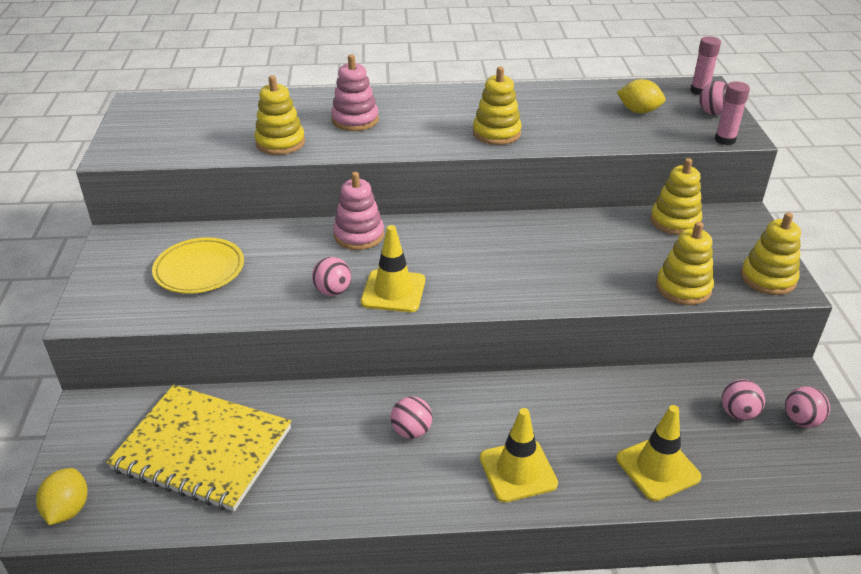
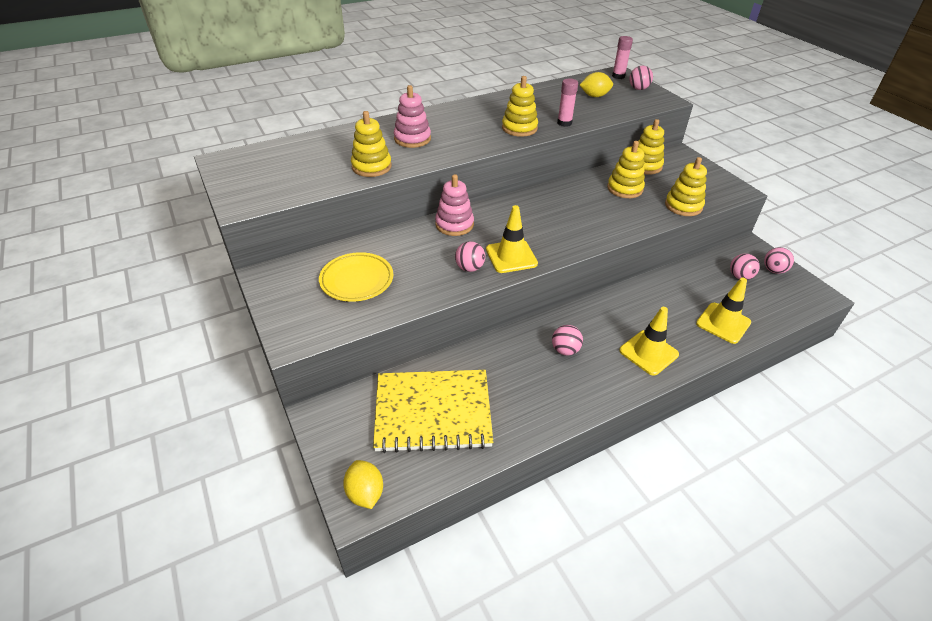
camera: 25 degrees left, 5 degrees up
pink glue stick [715,82,750,145] -> pink glue stick moved to [557,79,578,127]
yellow stacking toy [741,212,801,295] -> yellow stacking toy moved to [607,141,645,198]

